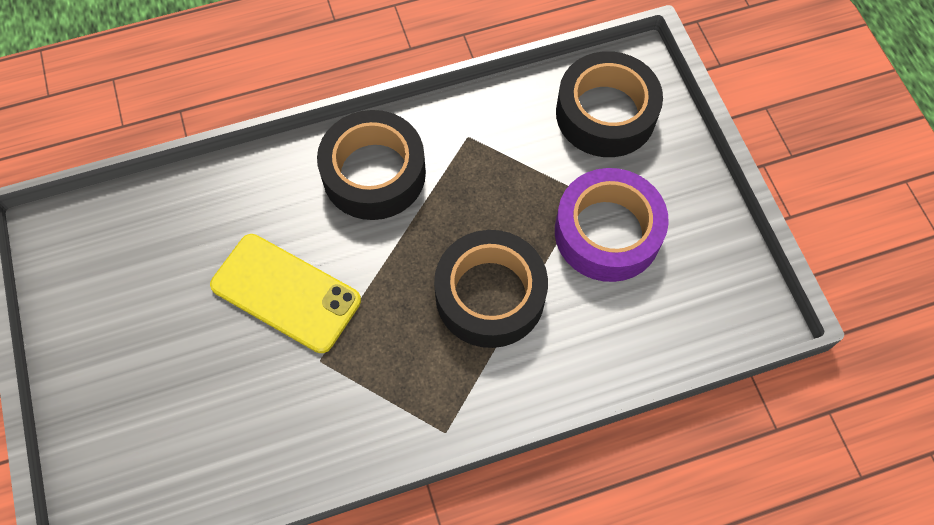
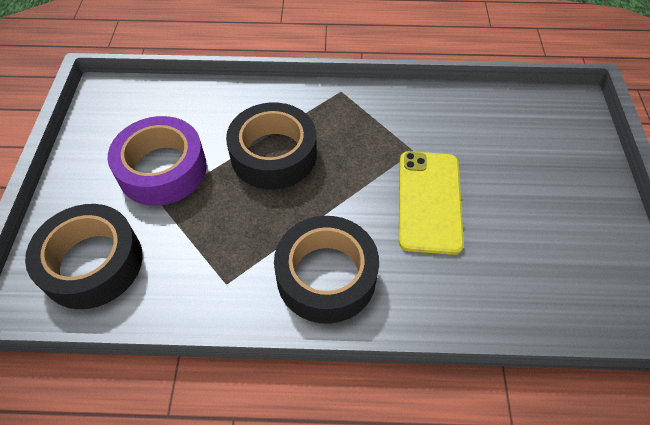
camera: 160 degrees left, 10 degrees down
yellow phone [210,234,361,353] -> yellow phone turned 45 degrees clockwise [399,151,464,255]

